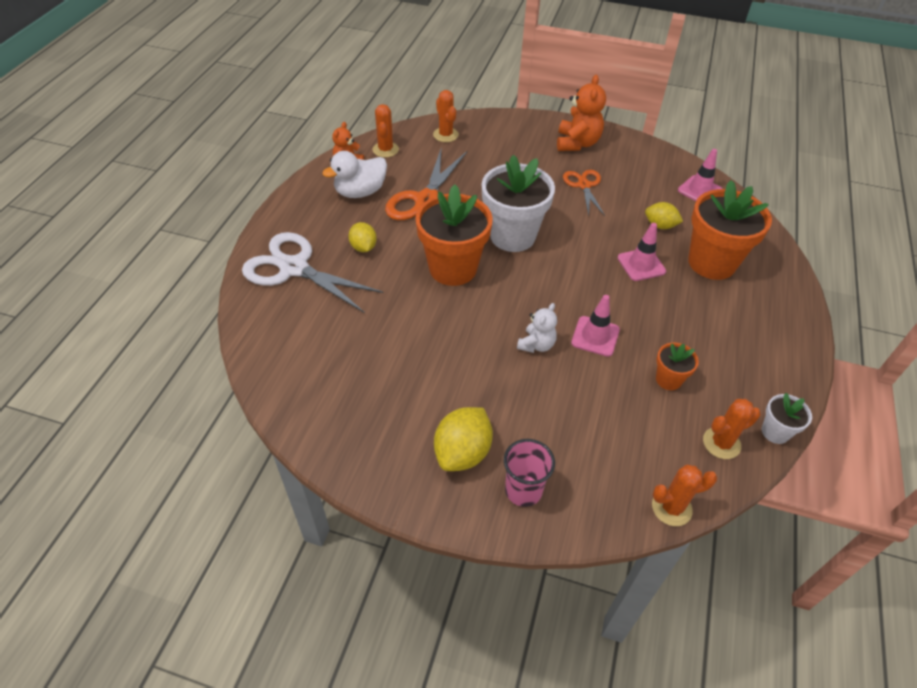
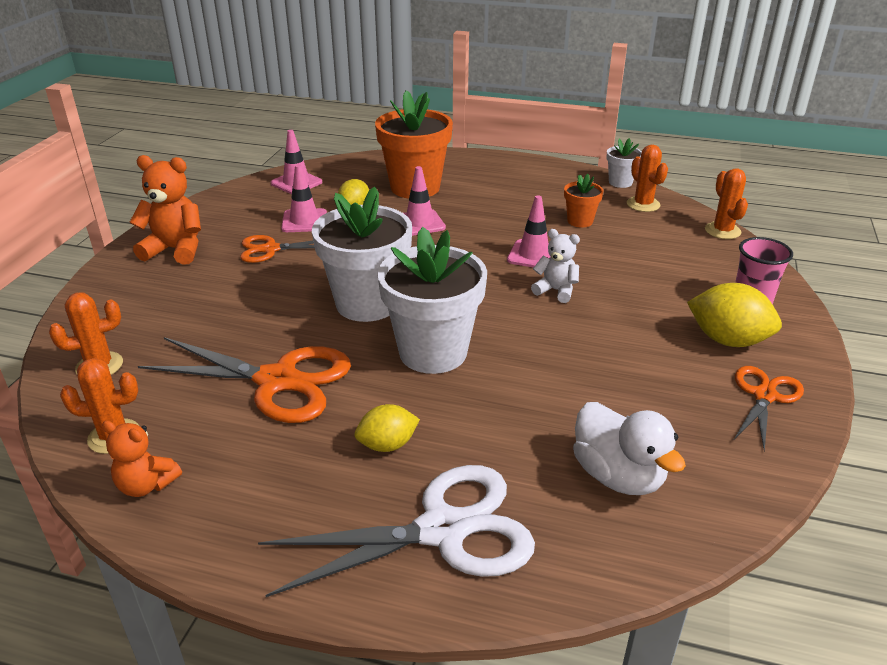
camera: 90 degrees left, 15 degrees down
white scissors [242,232,384,312] -> white scissors turned 135 degrees counterclockwise [258,465,535,597]
white duck [322,151,387,198] -> white duck moved to [573,402,686,495]
orange flower pot [415,184,493,286] -> white flower pot [377,227,487,374]
none -> pink traffic cone [281,164,327,232]
none -> orange scissors [733,366,804,451]

